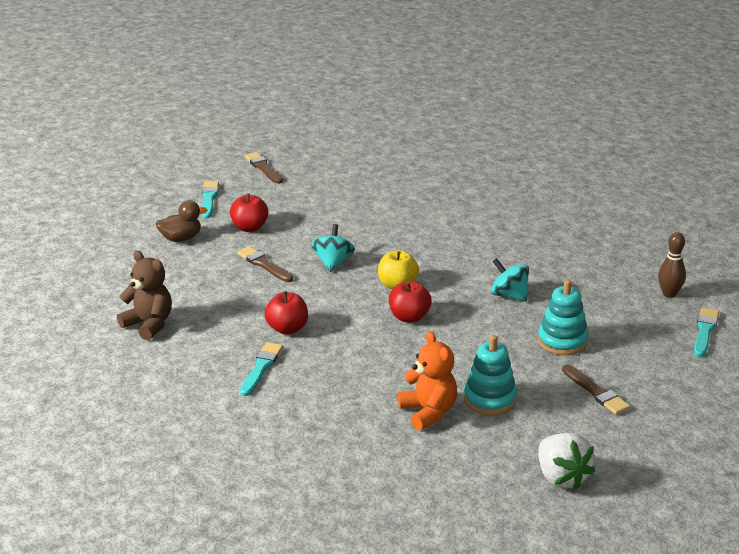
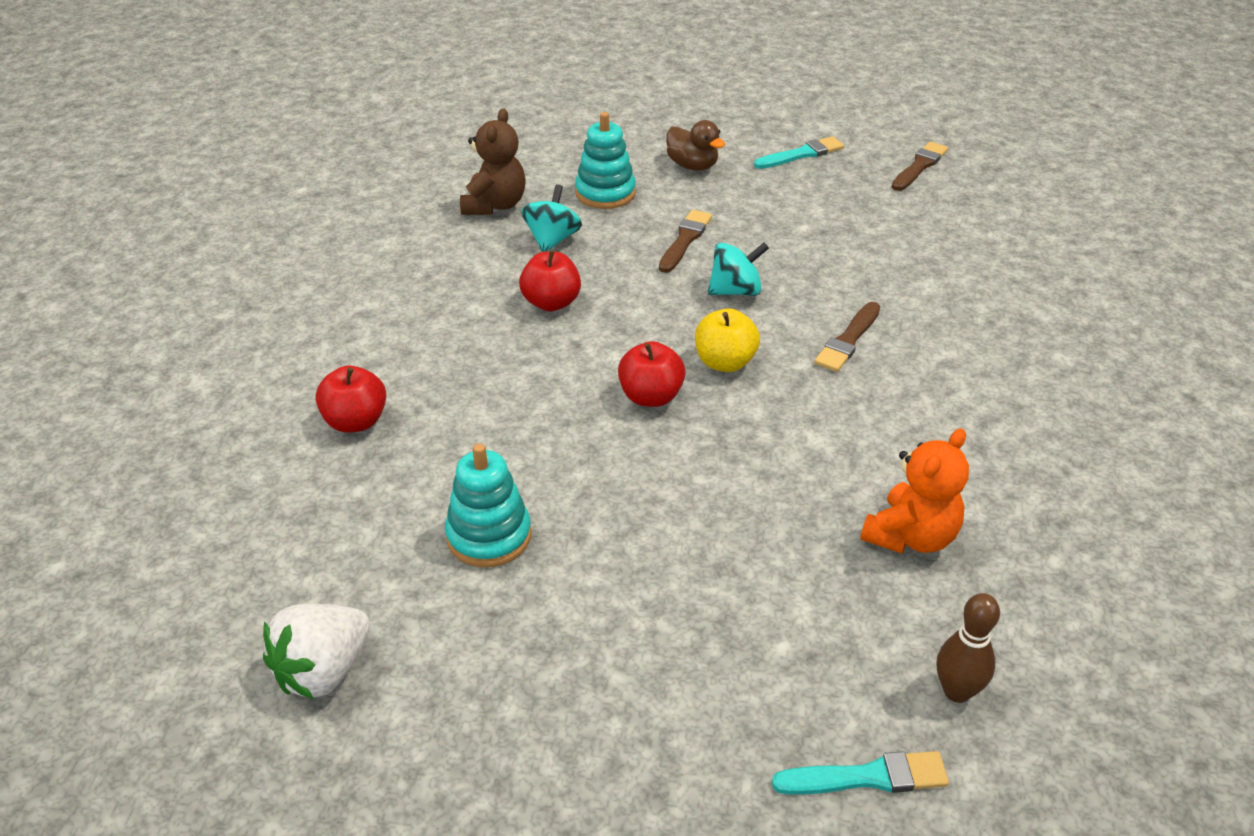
camera: 65 degrees right, 10 degrees up
red apple [230,193,269,232] -> red apple moved to [316,365,386,433]
turquoise brush [240,342,283,396] -> none
orange teddy bear [398,331,457,430] -> orange teddy bear moved to [860,428,969,553]
turquoise spinning top [491,258,529,302] -> turquoise spinning top moved to [521,184,582,252]
turquoise stacking toy [538,279,588,355] -> turquoise stacking toy moved to [575,112,636,209]
brown brush [562,364,630,415] -> brown brush moved to [814,302,880,372]

